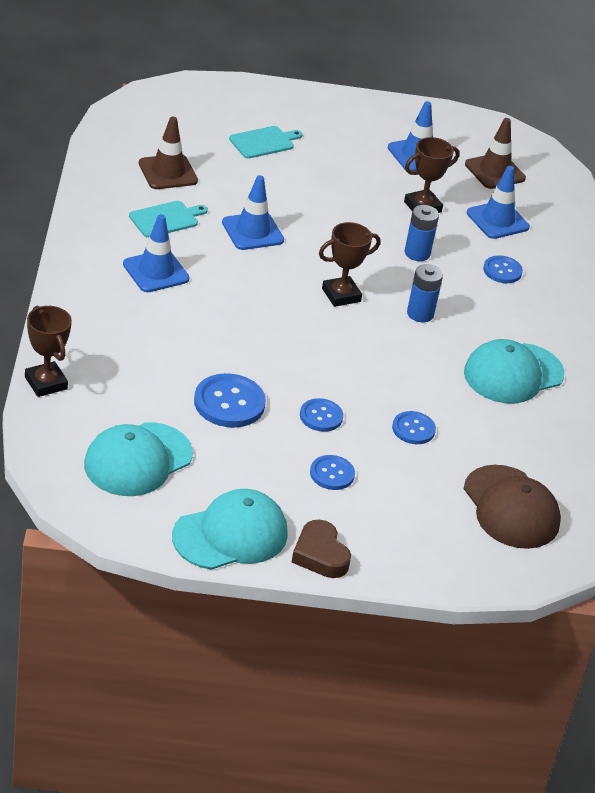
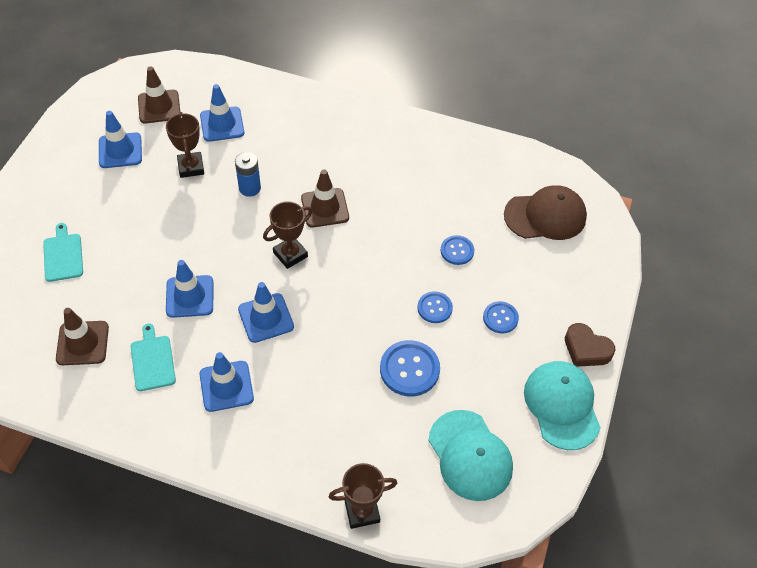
camera: 70 degrees left, 15 degrees up
brown heart [292,520,351,578] -> brown heart turned 45 degrees clockwise [565,323,616,367]
brown trophy [319,222,381,307] -> brown trophy turned 60 degrees clockwise [263,201,312,269]
blue battery [407,264,443,322] -> brown traffic cone [301,169,349,228]
turquoise cap [464,339,565,404] -> none
blue button [483,255,523,283] -> none
none -> blue traffic cone [238,282,294,343]

